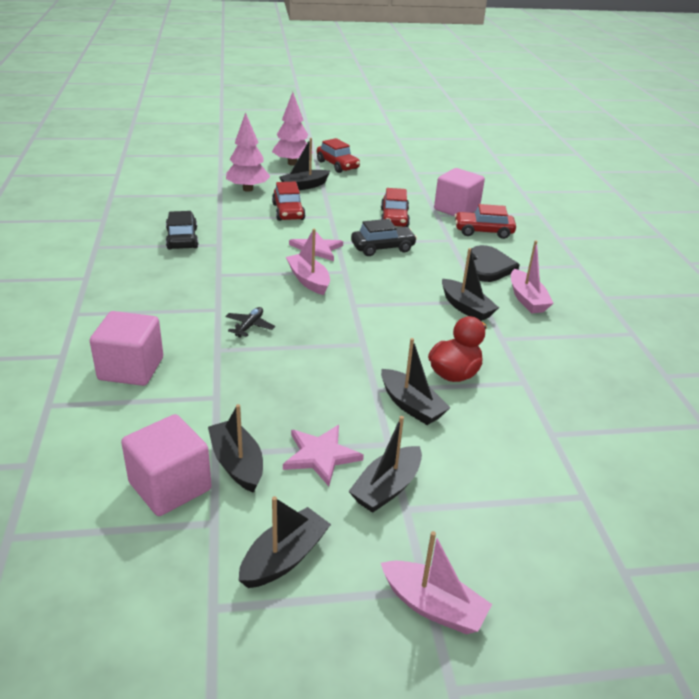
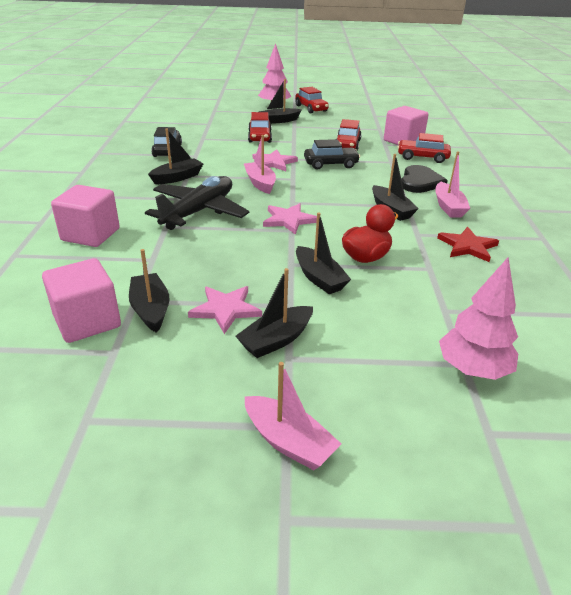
camera: 10 degrees right, 0 degrees up
black plane [225,307,275,338] -> black plane [145,176,249,230], size x2.46
pink tree [226,112,270,192] -> pink tree moved to [439,258,518,380]
black boat [239,496,331,588] -> black boat moved to [148,129,203,184]
none -> pink star [263,203,317,235]
none -> red star [437,227,499,262]

